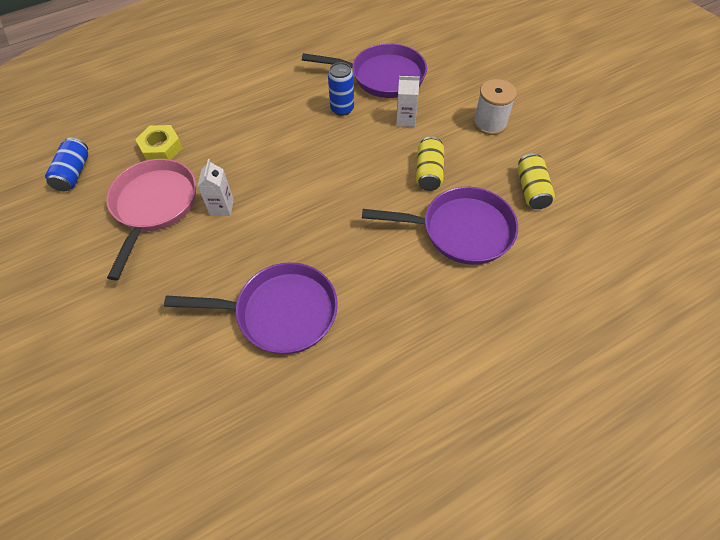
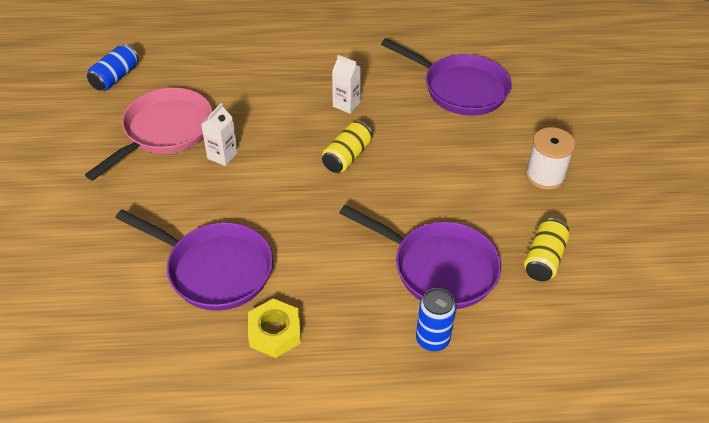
camera: 25 degrees right, 10 degrees down
yellow nut [135,125,183,160] -> yellow nut moved to [248,299,301,358]
blue can [328,62,354,116] -> blue can moved to [416,288,456,351]
white carton [396,76,420,127] -> white carton moved to [332,55,361,113]
yellow can [416,136,444,191] -> yellow can moved to [322,121,373,173]

